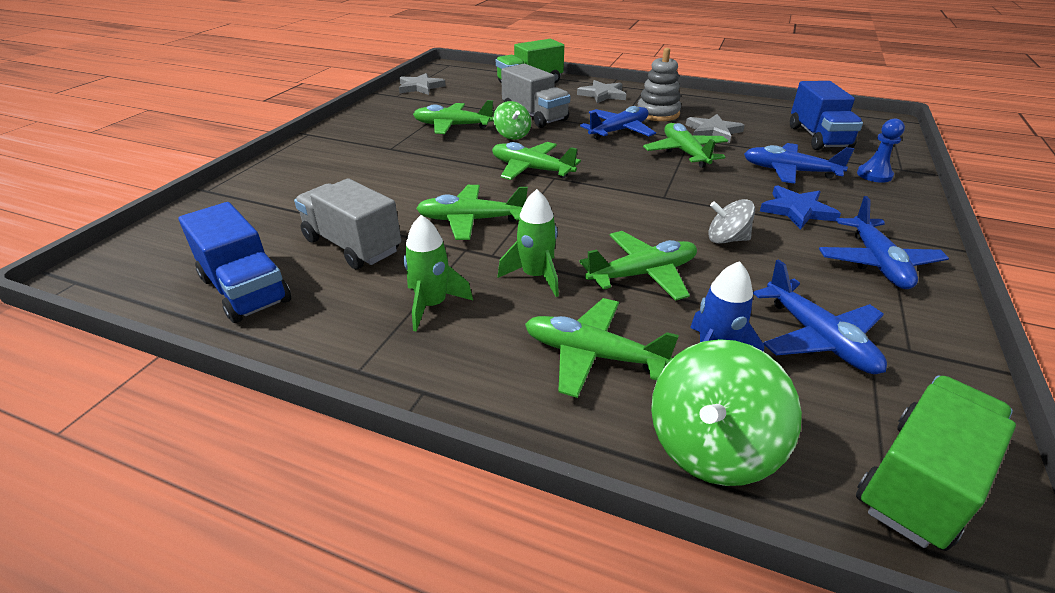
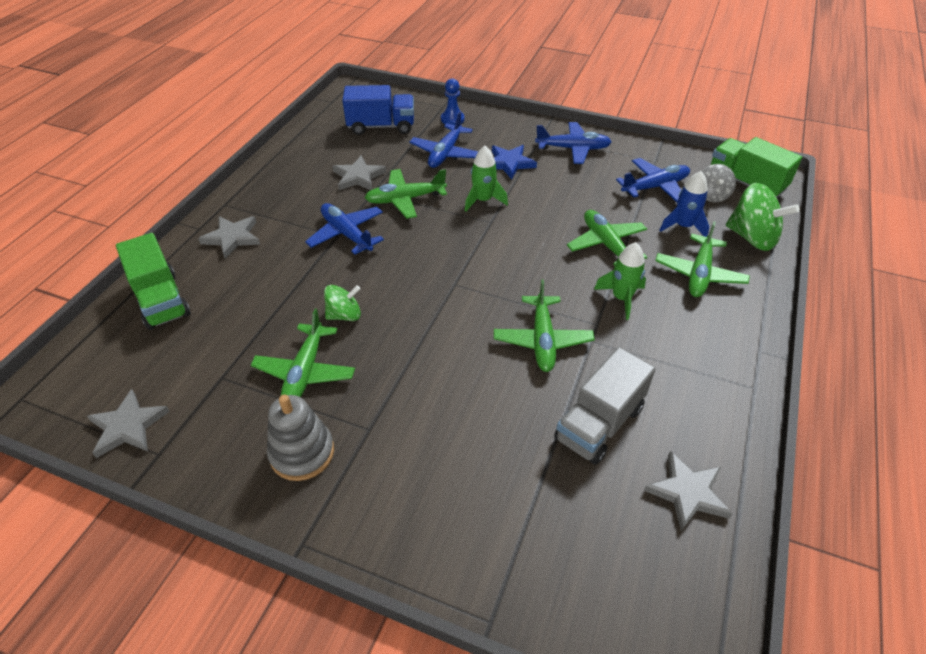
camera: 90 degrees left, 10 degrees up
blue truck [179,202,291,323] -> grey star [644,451,732,531]
green rocket [404,215,473,332] -> green rocket moved to [465,146,508,212]
green plane [492,142,581,180] -> none
grey truck [501,64,570,128] -> none
grey stacking toy [637,48,681,121] -> grey stacking toy moved to [267,395,334,481]
grey spinning top [708,199,755,244] -> grey spinning top moved to [702,164,736,202]

